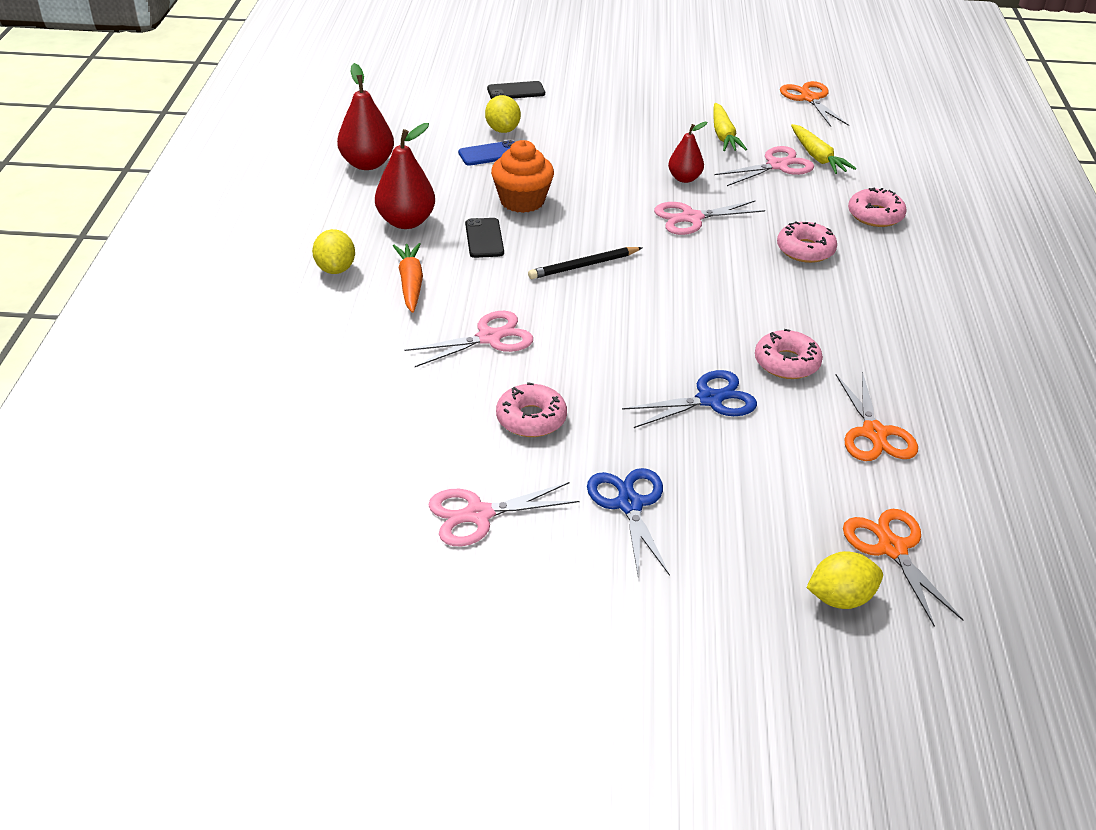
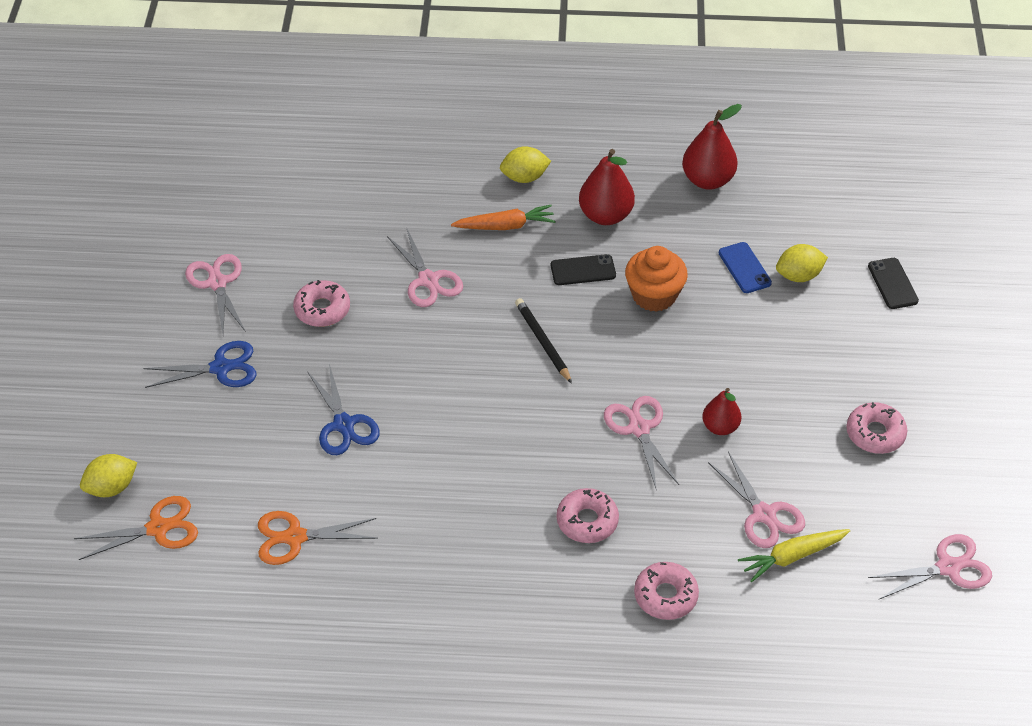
camera: 90 degrees right, 10 degrees up
yellow carrot [713,103,747,151] -> none
pink donut [755,329,823,379] -> pink donut moved to [846,402,907,454]
orange scissors [780,81,849,127] -> pink scissors [868,534,992,599]
yellow lemon [807,551,883,609] -> yellow lemon turned 75 degrees clockwise [80,454,137,497]

